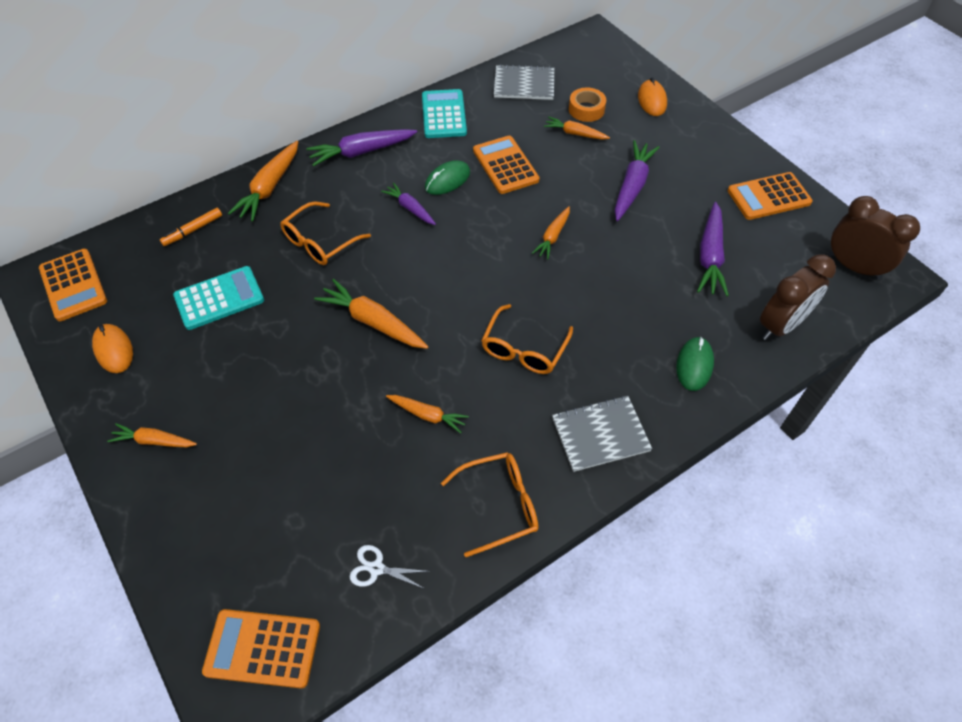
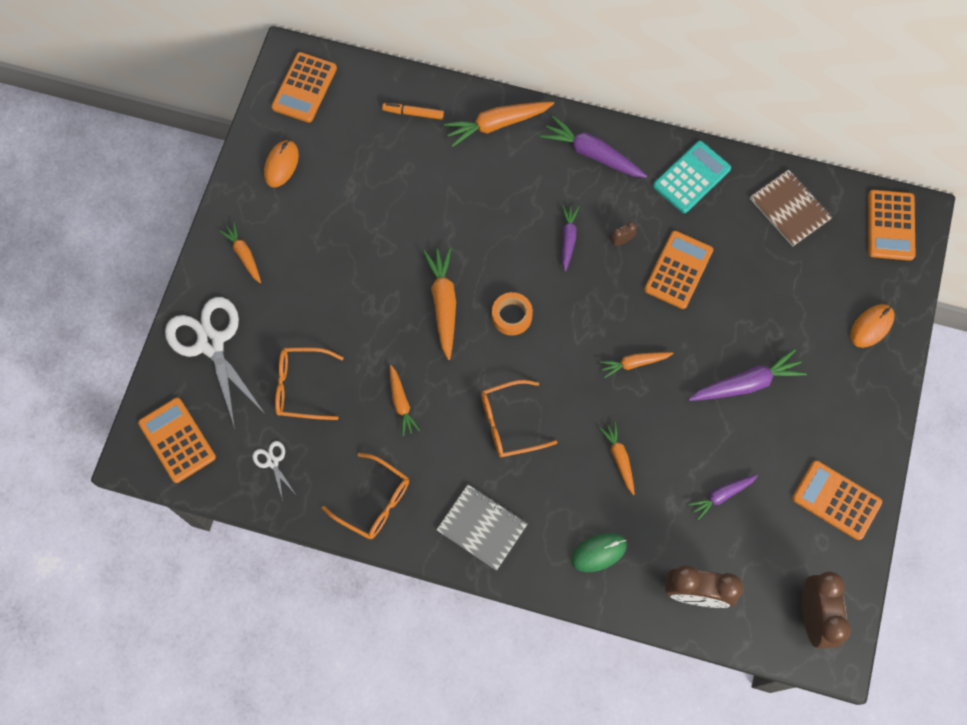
camera: 50 degrees right, 15 degrees up
turquoise calculator [173,266,264,330] -> none
orange glasses [280,201,371,265] -> orange glasses moved to [275,348,344,420]
green mouse [425,160,470,195] -> brown clock [610,222,637,246]
grey notebook [494,65,554,100] -> brown notebook [750,169,832,247]
orange carrot [544,117,610,140] -> orange carrot moved to [599,422,635,495]
orange tape [569,88,606,122] -> orange tape moved to [492,292,533,336]
purple carrot [697,202,729,296] -> purple carrot [688,475,758,520], size x0.62
none -> white scissors [165,297,266,429]
none -> orange calculator [868,190,915,261]

